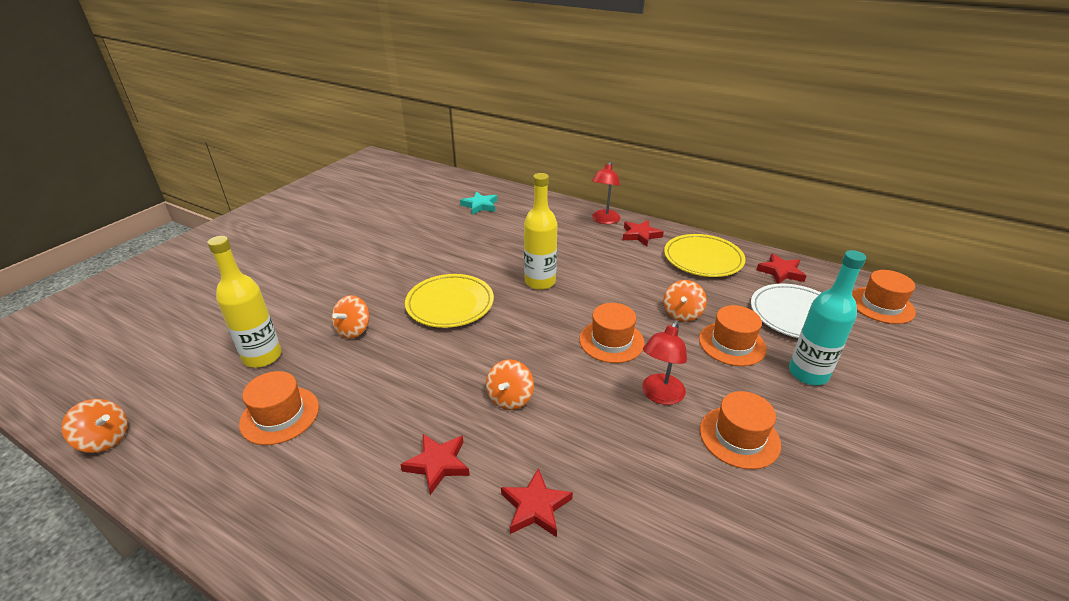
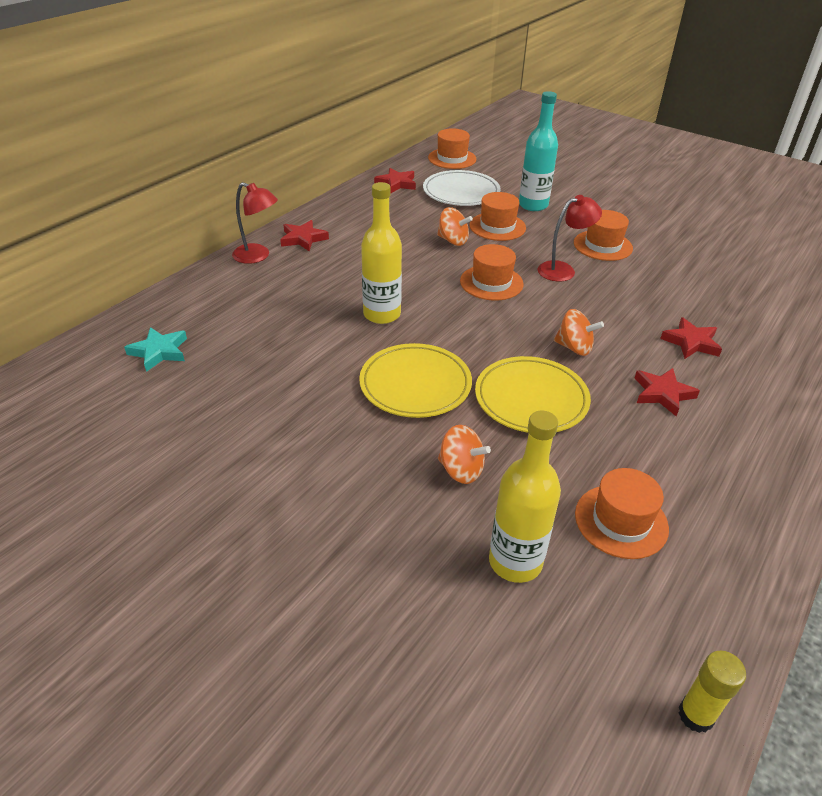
camera: 85 degrees left, 5 degrees up
orange spinning top [62,399,128,453] -> yellow glue stick [678,651,746,733]
red lamp [642,321,687,405] -> red lamp turned 60 degrees counterclockwise [537,195,602,281]
yellow plate [664,234,746,277] -> yellow plate moved to [475,356,591,433]

